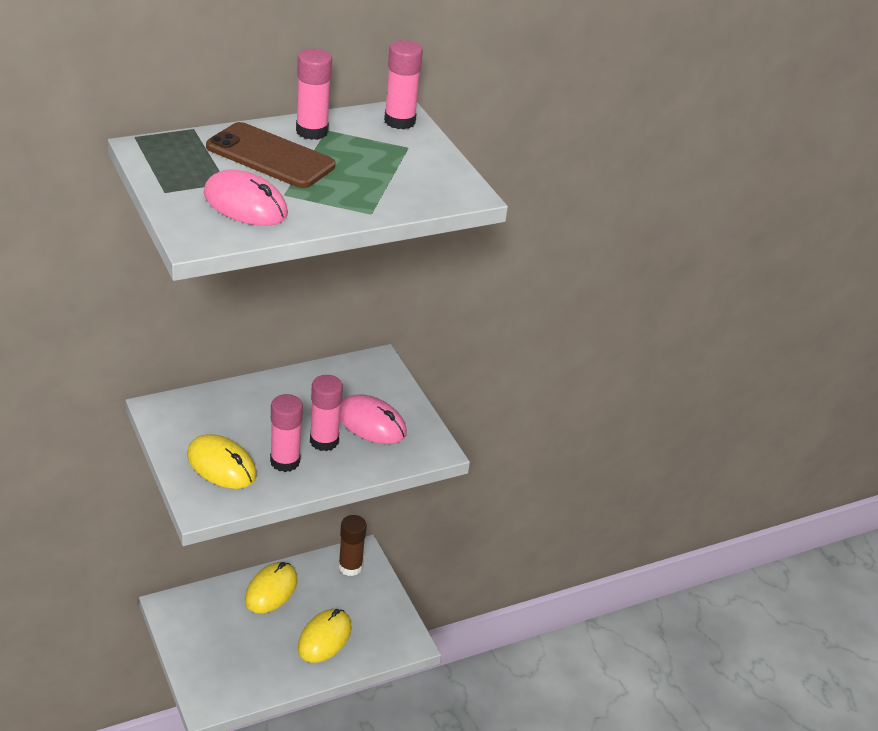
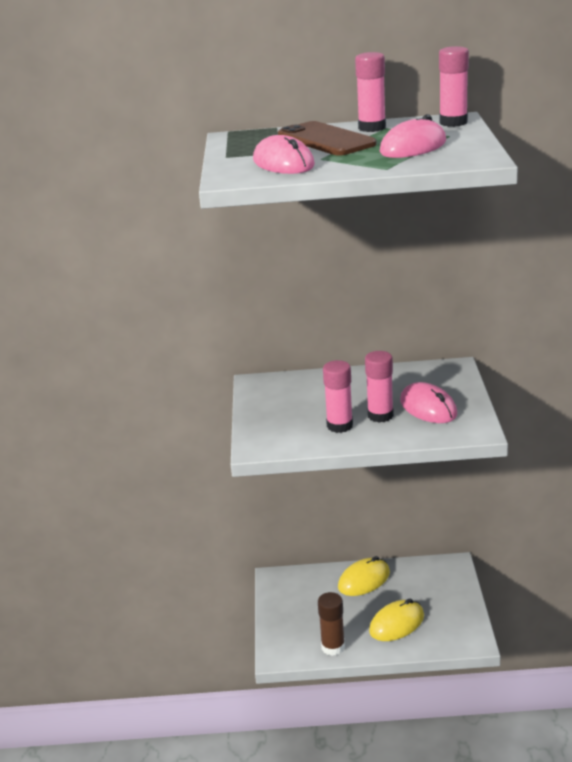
camera: 30 degrees right, 10 degrees down
yellow mouse [187,434,257,489] -> none
brown glue stick [339,515,367,576] -> brown glue stick moved to [318,592,345,656]
none -> pink mouse [379,114,446,158]

